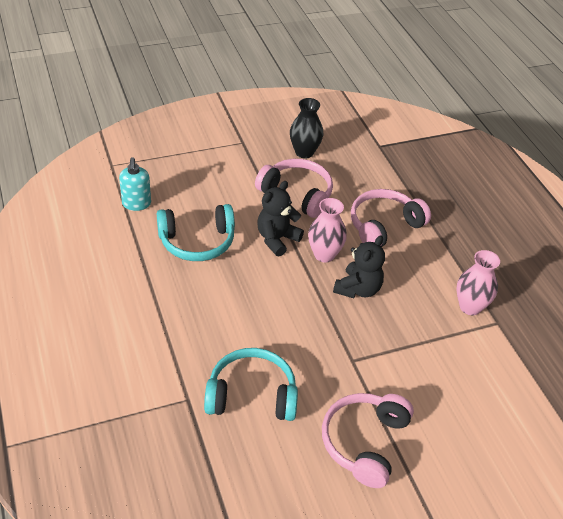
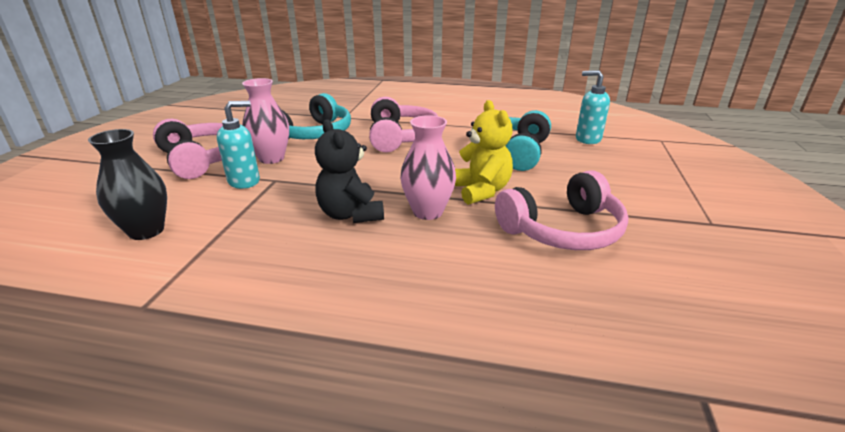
camera: 125 degrees right, 15 degrees down
black teddy bear [257,181,304,256] -> yellow teddy bear [455,100,513,205]
black vase [290,98,323,159] -> black vase moved to [88,129,167,240]
pink headphones [351,189,431,247] -> pink headphones moved to [369,97,438,152]
pink vase [457,250,500,315] -> pink vase moved to [242,78,289,164]
none -> turquoise soap dispenser [217,101,260,189]

